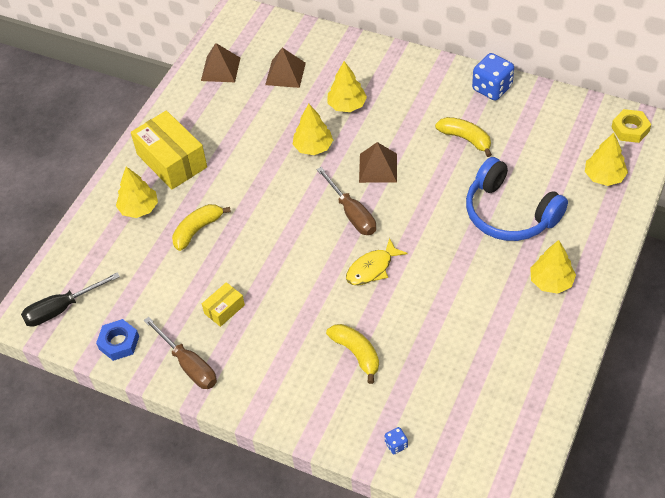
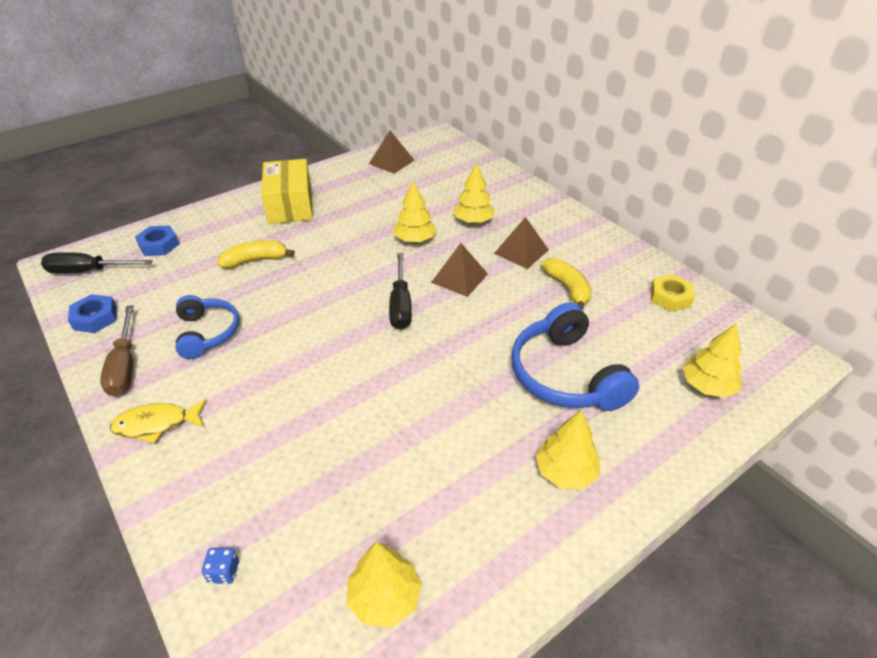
camera: 25 degrees right, 10 degrees down
yellow tree [116,167,158,218] -> yellow tree moved to [347,542,422,628]
yellow box [202,282,245,327] -> blue headphones [175,295,239,359]
brown pyramid [265,48,306,88] -> brown pyramid moved to [494,217,549,269]
brown screwdriver [316,167,376,235] -> black screwdriver [389,253,412,330]
yellow banana [326,324,379,384] -> none
yellow fish [346,238,408,285] -> yellow fish moved to [110,399,206,444]
blue dice [472,53,514,101] -> none
yellow nut [611,109,651,143] -> yellow nut moved to [650,274,695,312]
none -> blue nut [135,225,179,256]

